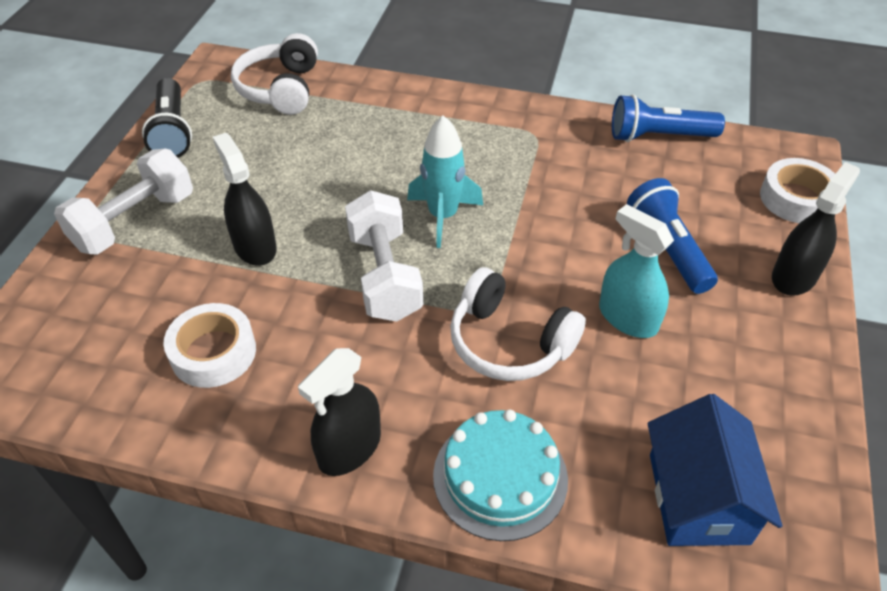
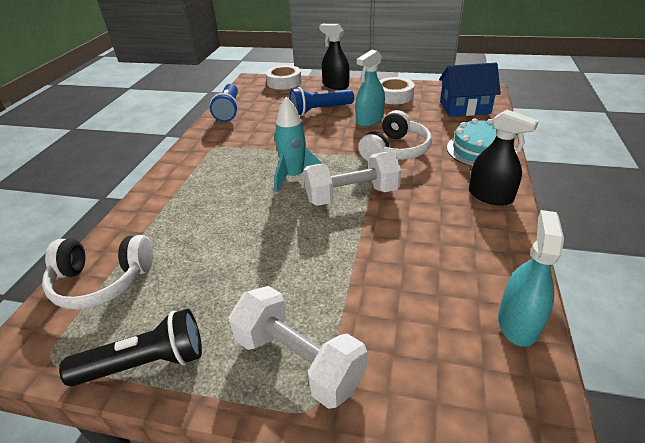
camera: 90 degrees left, 10 degrees down
white tape [164,303,256,388] -> white tape moved to [379,77,415,104]
black spray bottle [213,133,277,266] -> none
none -> turquoise spray bottle [498,210,564,347]

